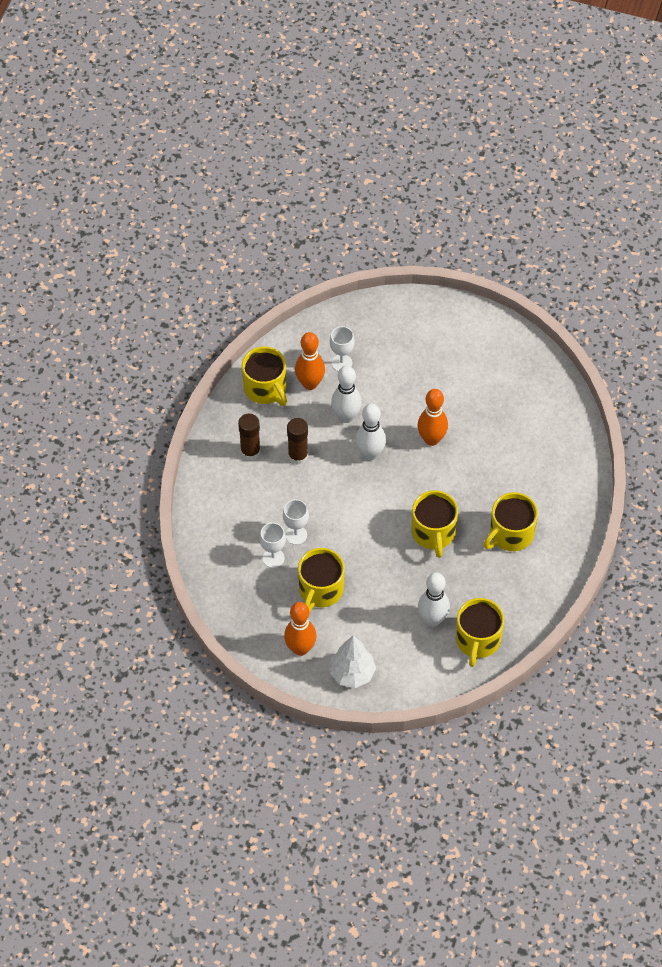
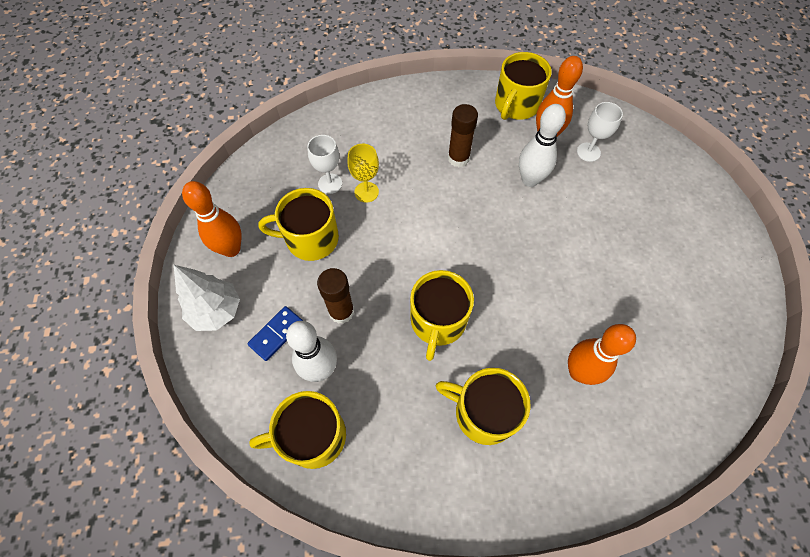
camera: 65 degrees right, 5 degrees up
brown glue stick [238,414,261,460] -> brown glue stick moved to [317,268,354,324]
white goblet [283,499,309,545] -> yellow goblet [347,144,379,203]
white bowling pin [355,404,386,460] -> none
yellow mug [412,491,458,558] -> yellow mug turned 45 degrees counterclockwise [410,270,474,361]
orange bowling pin [417,389,448,446] -> orange bowling pin moved to [568,324,636,385]
none -> blue domino [247,306,303,361]

